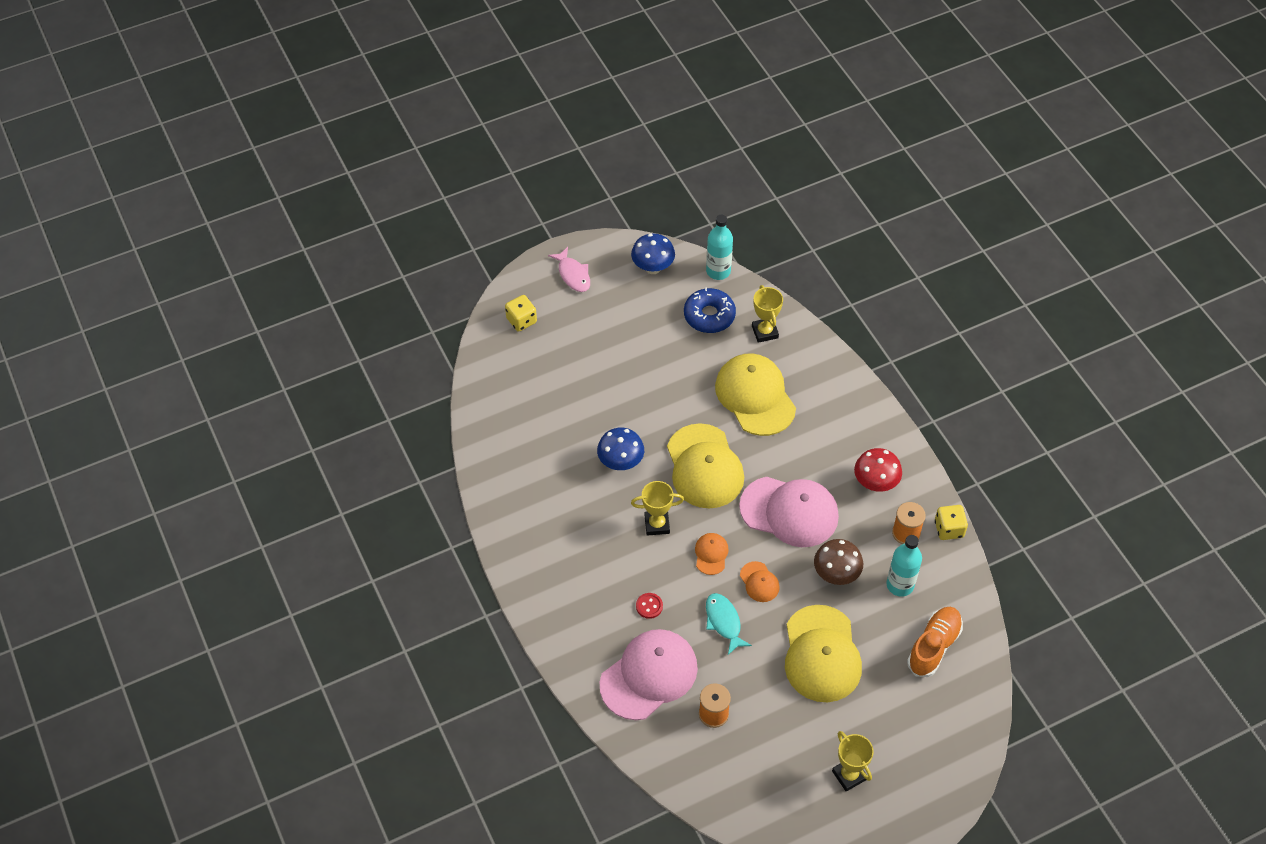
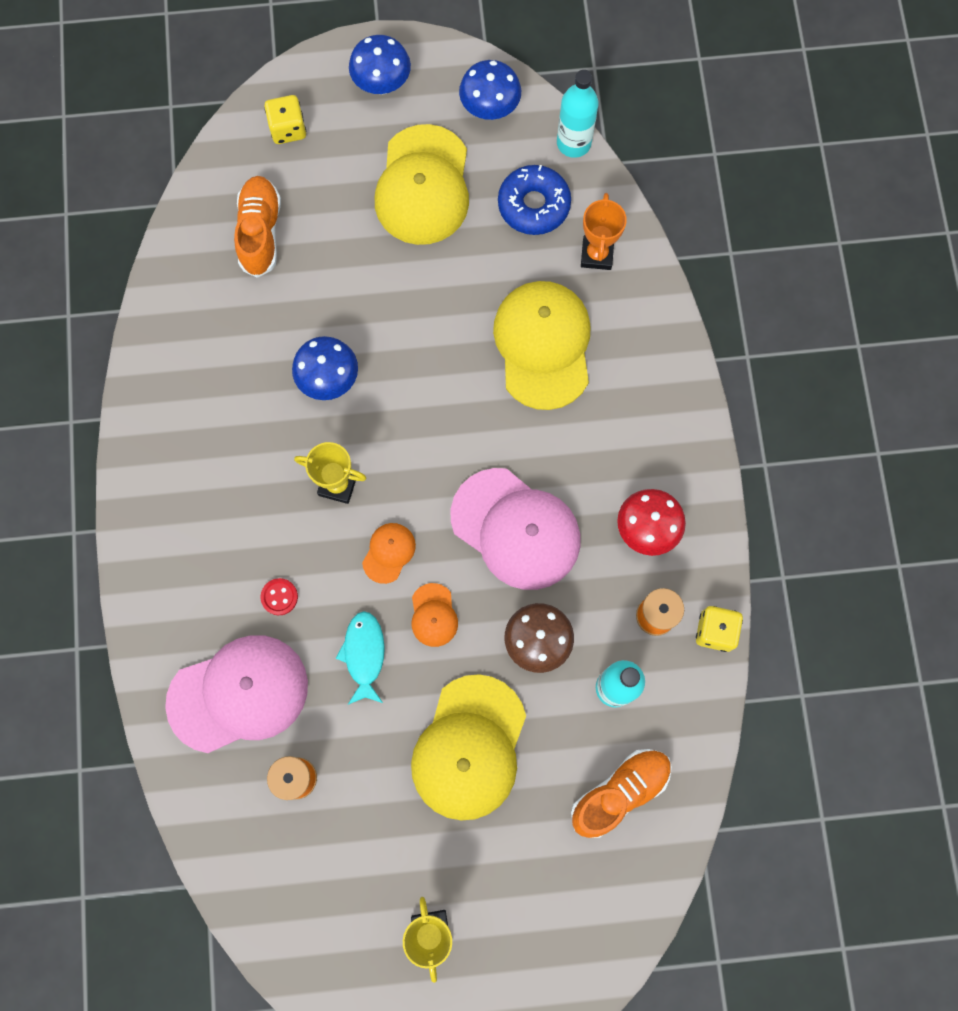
camera: 20 degrees right, 20 degrees up
pink fish [548,247,590,292] -> blue mushroom [349,35,411,95]
yellow cap [667,423,744,508] -> yellow cap moved to [375,124,469,245]
yellow trophy [752,285,783,343] -> orange trophy [581,193,627,270]
none -> orange shoe [234,176,281,278]

